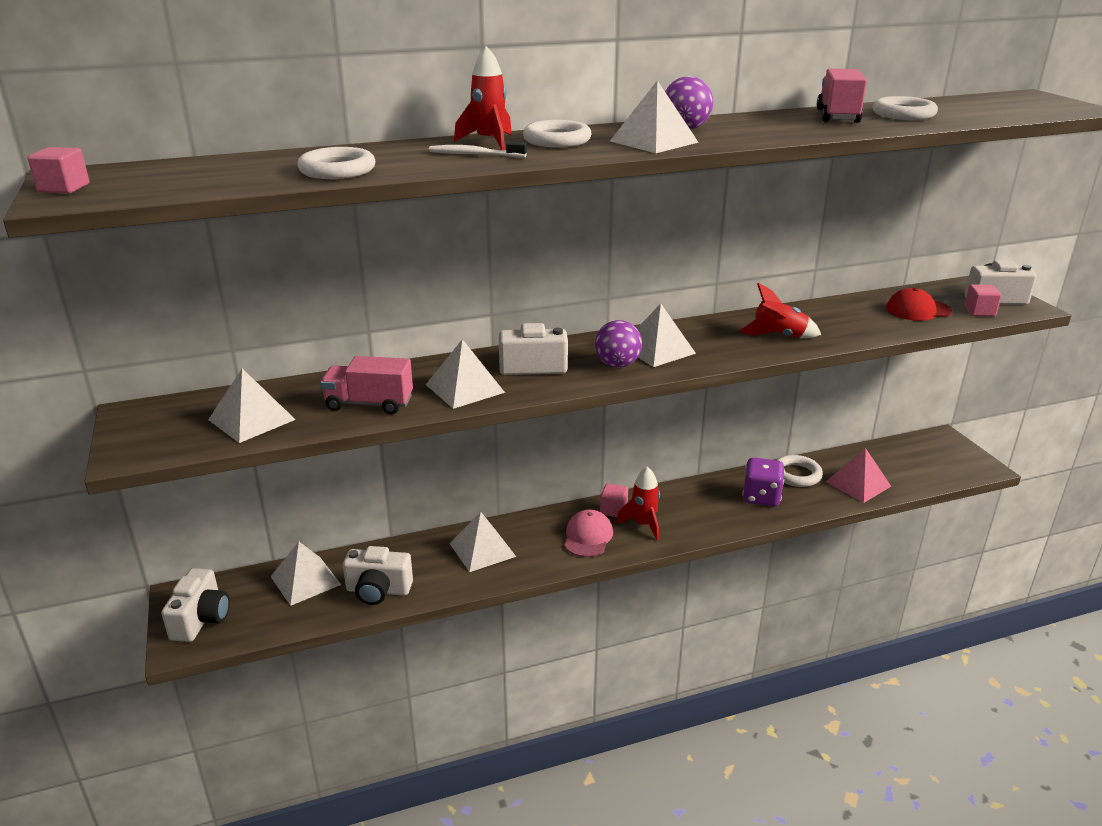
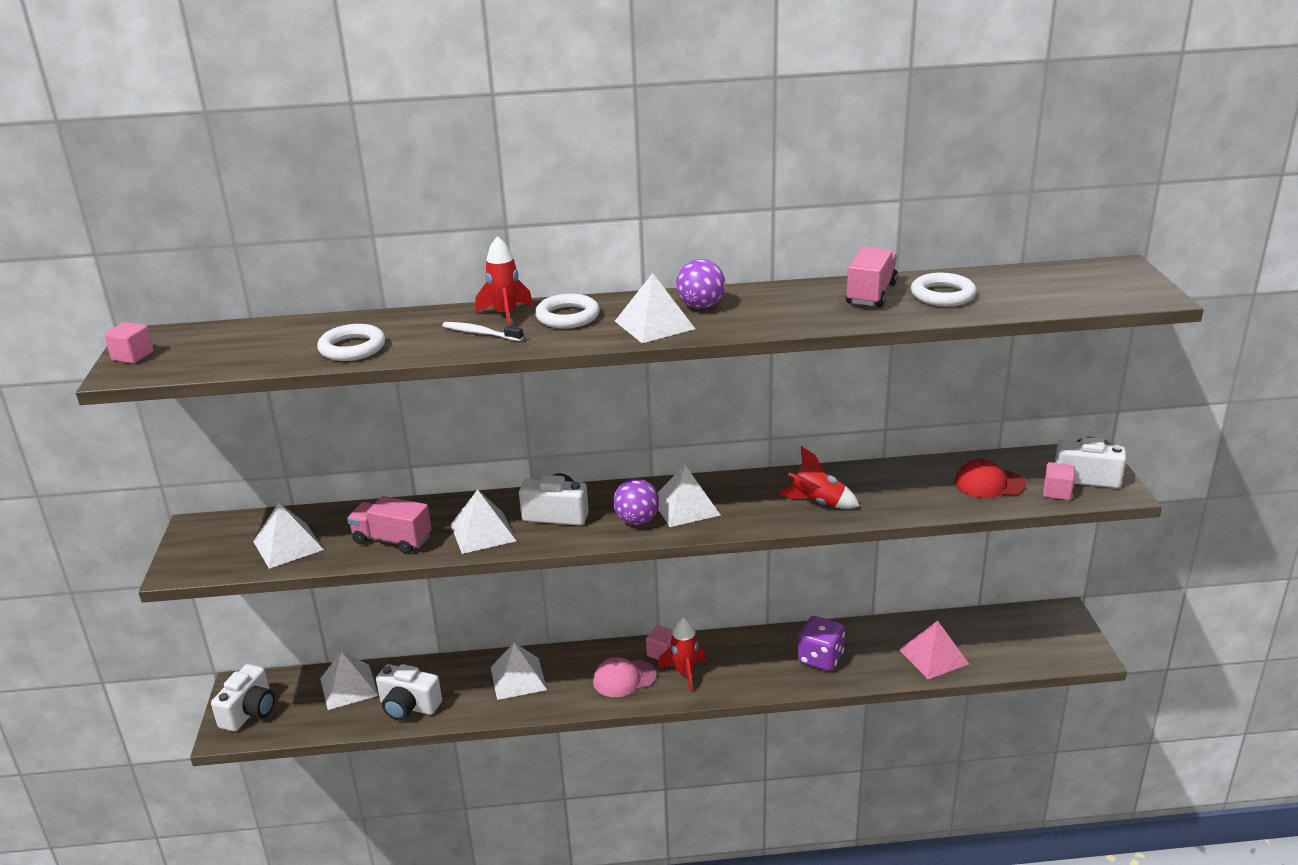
camera: 15 degrees right, 0 degrees up
pink cap [564,510,613,557] -> pink cap turned 135 degrees counterclockwise [593,657,657,697]
white ring [777,455,823,487] -> none

